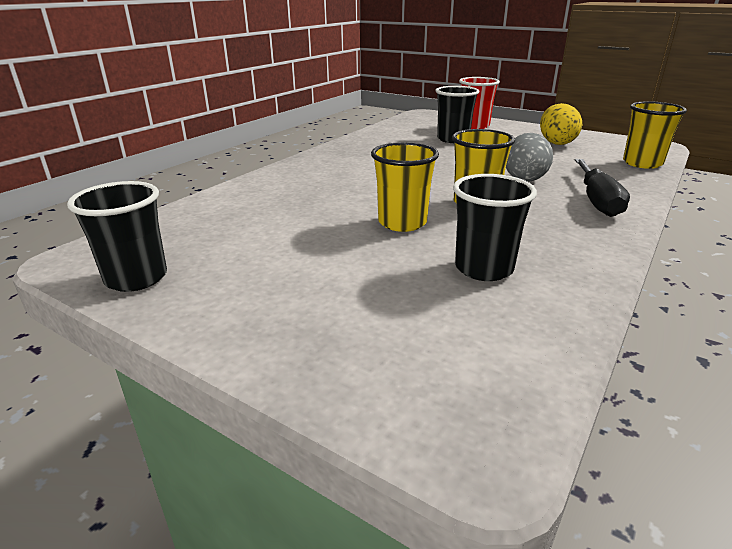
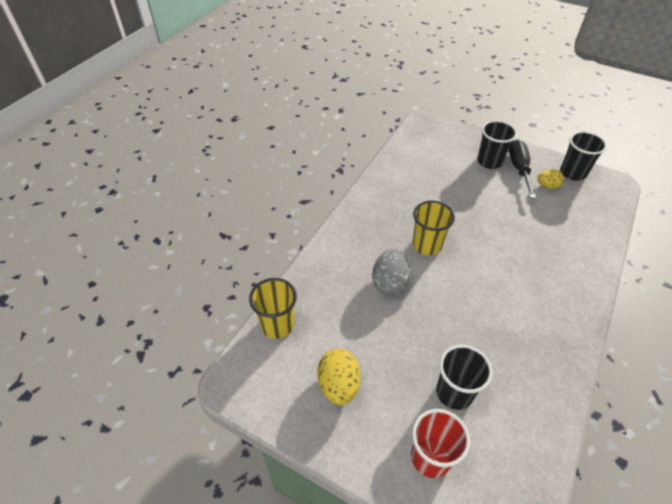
camera: 175 degrees right, 20 degrees up
yellow cup [371,142,439,232] -> none
black cup [453,174,537,281] -> black cup moved to [477,120,517,169]
black screwdriver [575,159,630,217] -> black screwdriver moved to [509,140,536,198]
none -> yellow egg [537,169,564,189]

